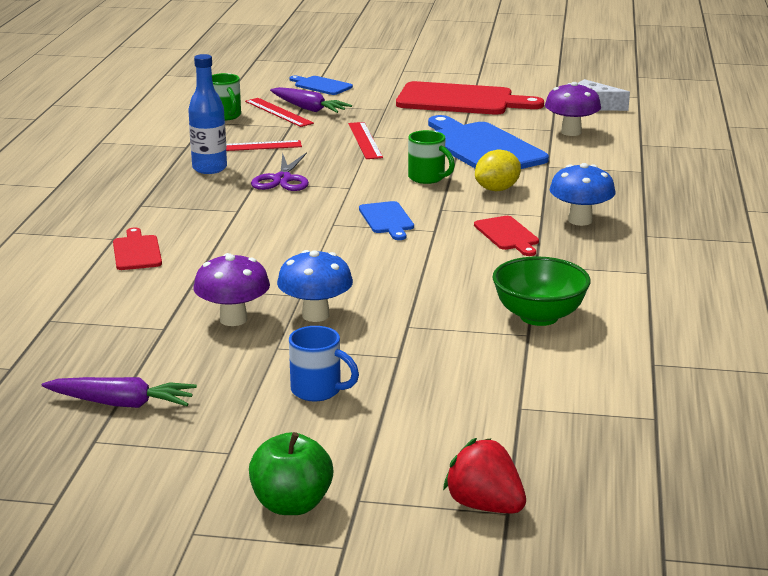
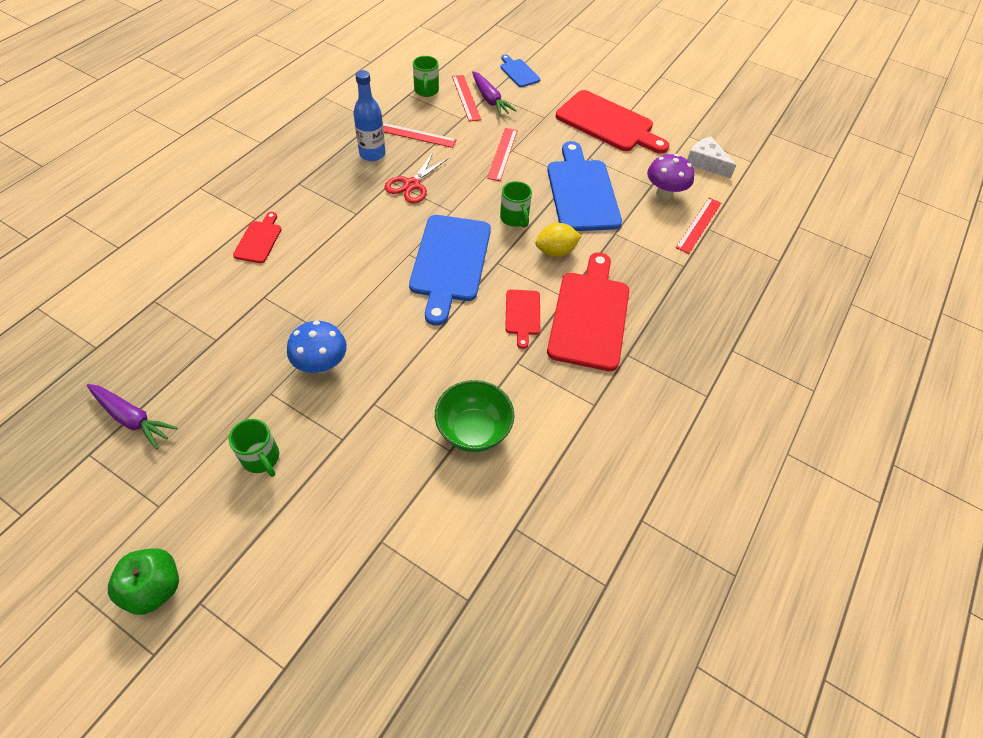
camera: 20 degrees right, 30 degrees up
purple mushroom [193,253,270,326] -> none
purple scissors [251,152,309,191] -> red scissors [385,152,449,203]
blue mug [289,326,359,401] -> green mug [229,419,279,477]
blue cutting board [359,201,414,240] -> blue cutting board [409,215,491,326], size x2.04
red strawberry [443,438,526,513] -> none
blue mushroom [550,163,615,226] -> red cutting board [547,252,629,371]
none -> red ruler [676,198,721,254]

